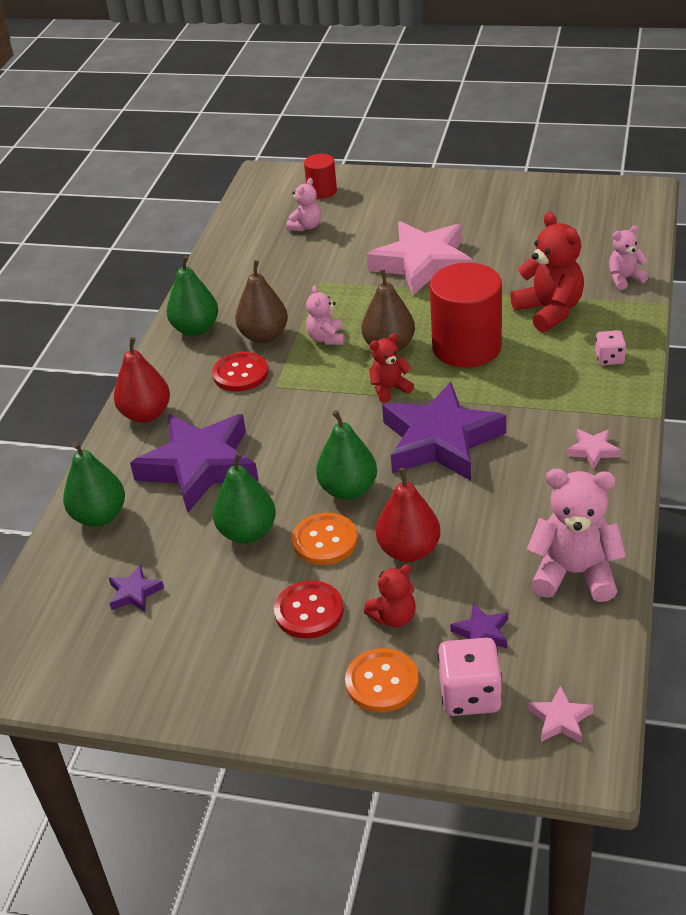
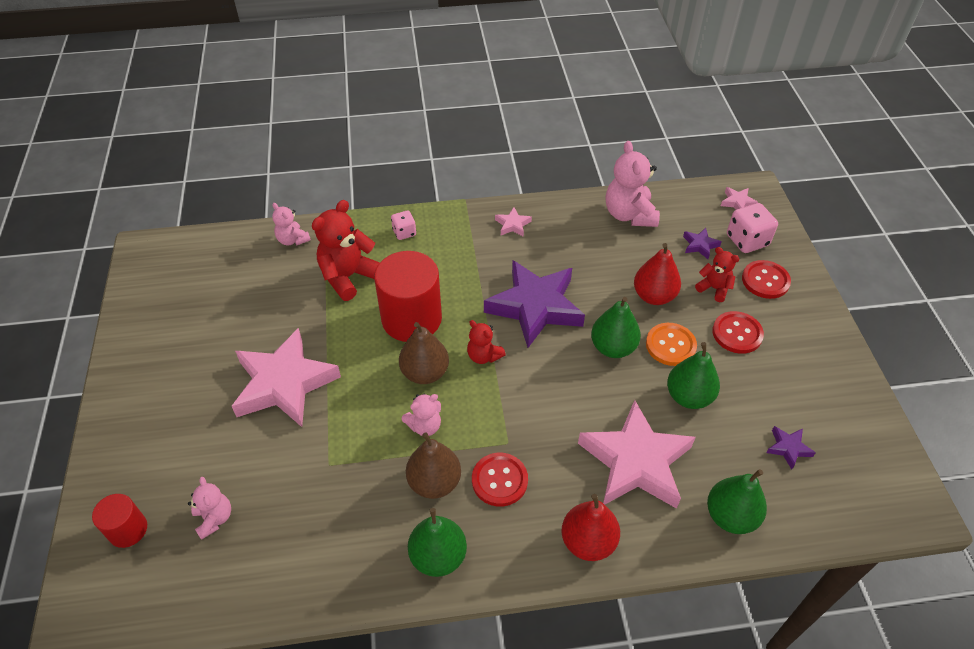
camera: 115 degrees left, 10 degrees up
purple star [130,414,259,512] -> pink star [578,400,696,509]
pink teddy bear [286,178,321,231] -> pink teddy bear turned 60 degrees clockwise [188,477,231,540]
orange button [345,648,419,712] -> red button [742,260,791,299]

